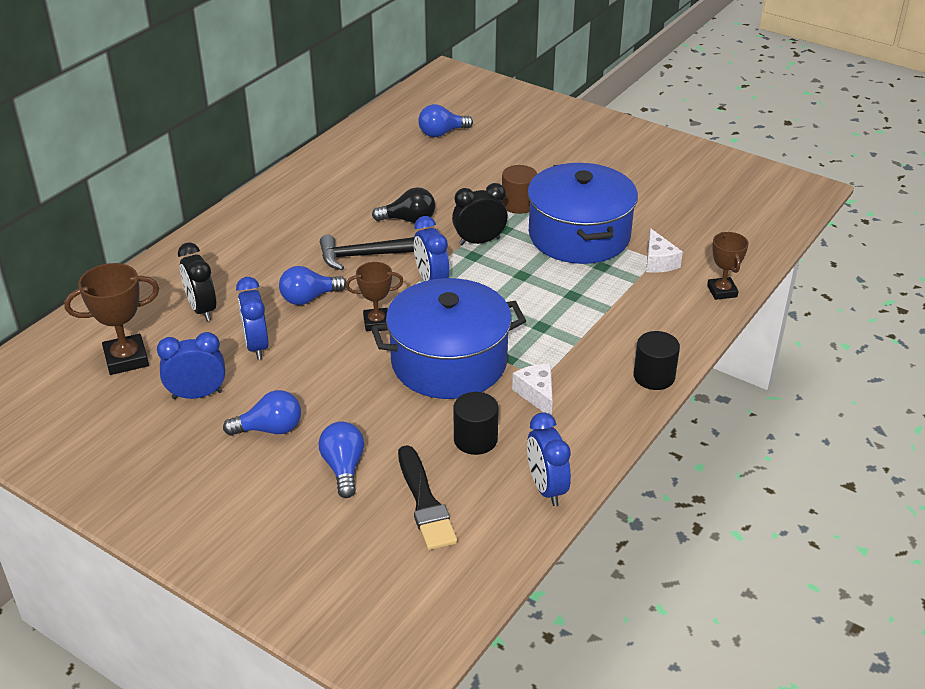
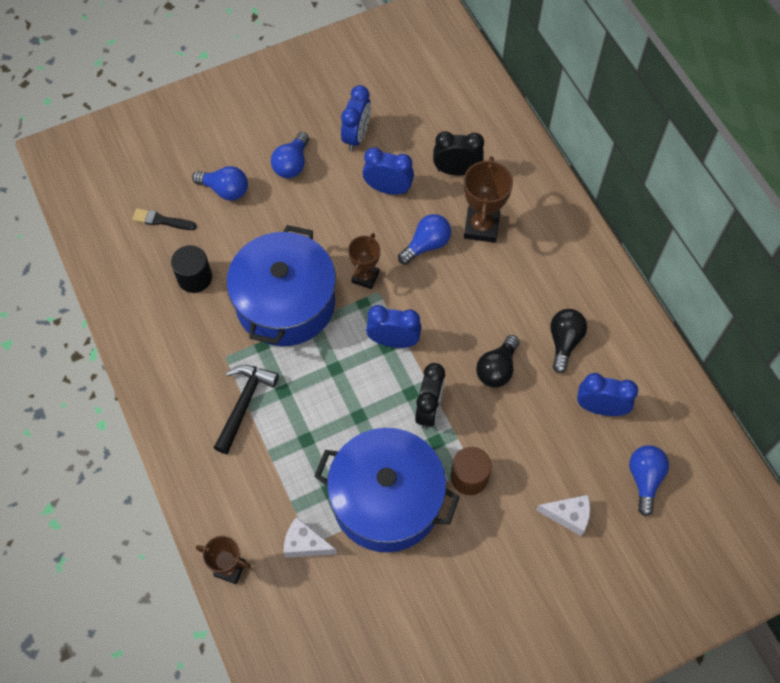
camera: 120 degrees right, 25 degrees up
brown trophy [64,263,159,375] -> brown trophy moved to [464,156,513,243]
blue light bulb [279,266,346,305] -> blue light bulb turned 45 degrees clockwise [398,214,451,265]
black hammer [320,235,414,270] -> black hammer moved to [214,365,279,454]
black brush [398,445,457,550] -> black brush [132,208,197,230], size x0.63
white cheese [512,364,553,416] -> white cheese moved to [536,495,590,536]
blue clock [527,412,571,506] -> blue clock moved to [577,373,638,416]
black cylinder [634,331,680,390] -> none
none -> black light bulb [550,309,587,373]

